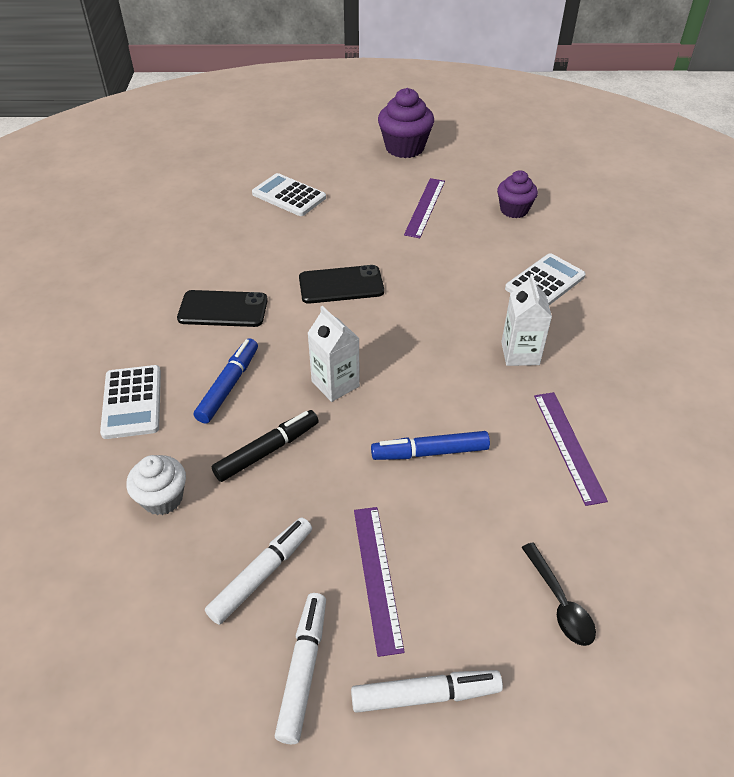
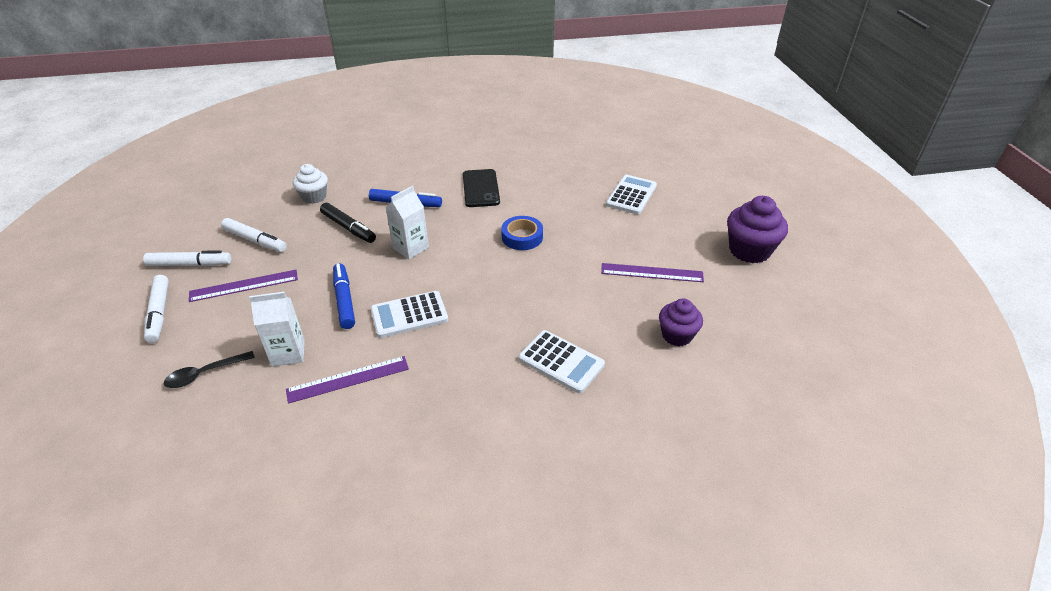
camera: 80 degrees right, 5 degrees down
white calculator [100,365,161,439] -> white calculator moved to [370,291,448,338]
black phone [299,265,384,304] -> blue tape [501,216,543,250]
white carton [501,274,552,366] -> white carton moved to [249,292,305,367]

